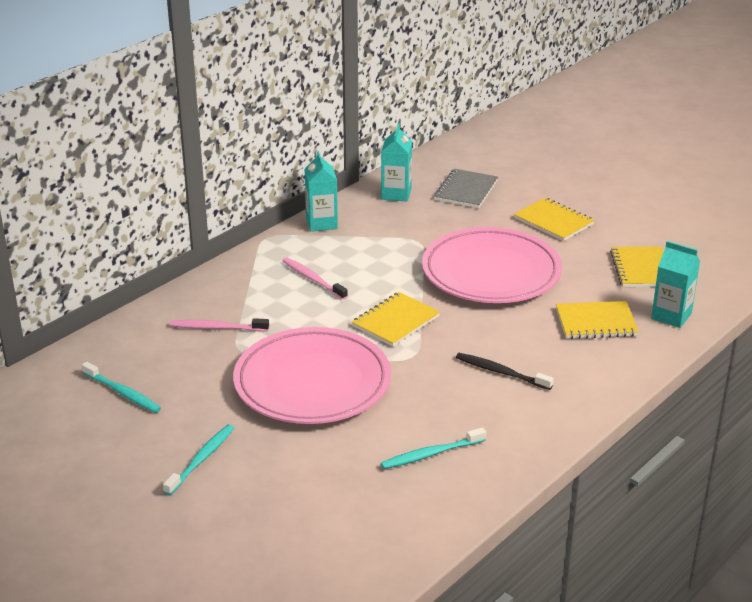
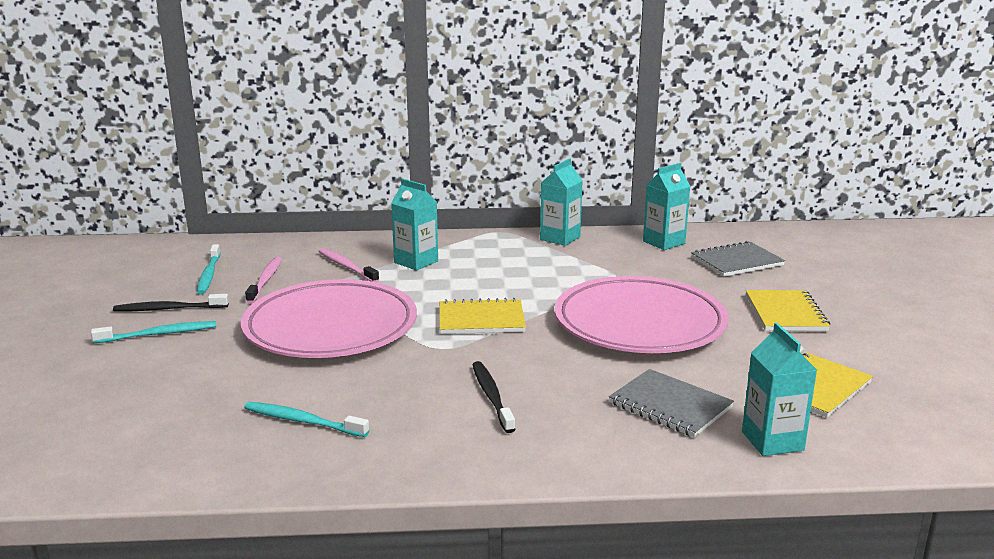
camera: 45 degrees right, 10 degrees down
pink toothbrush [282,258,348,300] -> pink toothbrush moved to [245,257,282,303]
yellow notebook [556,301,639,339] -> grey notebook [609,369,734,437]
none -> black toothbrush [113,294,229,311]
none -> turquoise carton [391,178,438,271]

